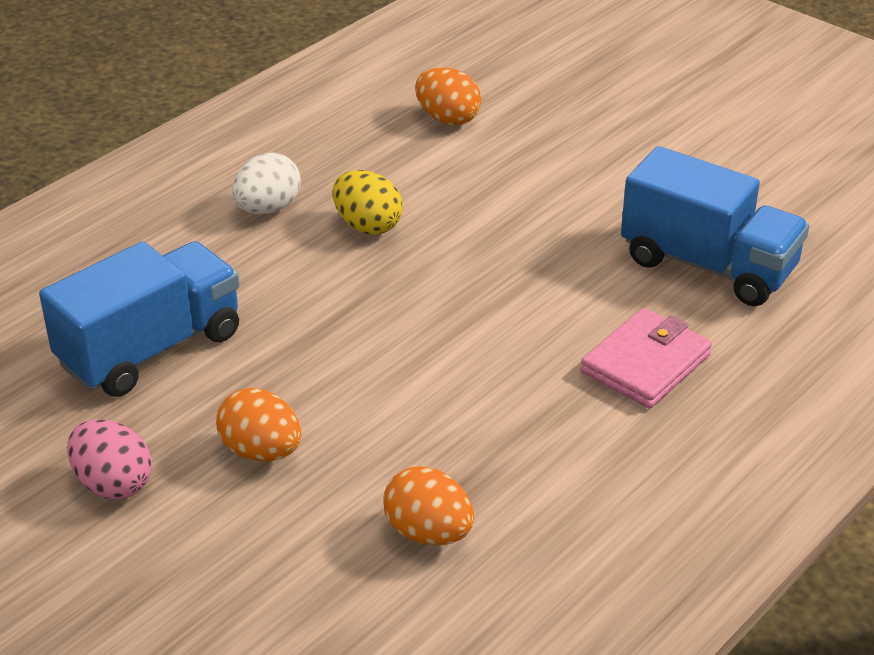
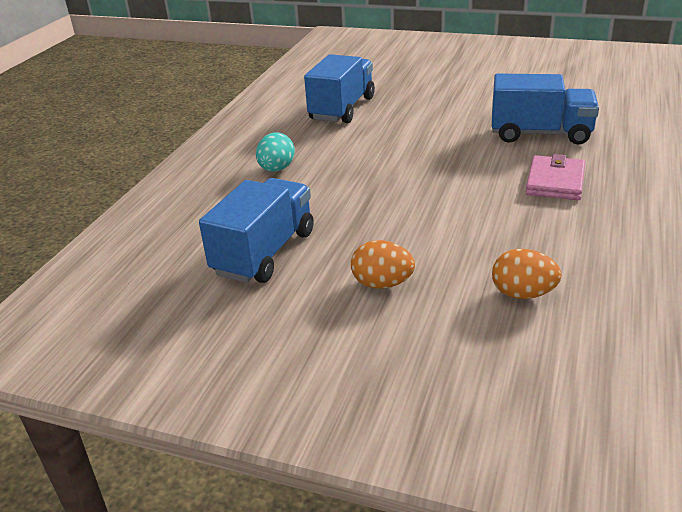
camera: 20 degrees left, 5 degrees down
pink egg [67,419,152,499] -> none
white egg [232,153,301,214] -> turquoise egg [256,132,295,172]
yellow egg [333,170,402,235] -> none
orange egg [415,67,481,125] -> blue truck [304,54,375,123]

